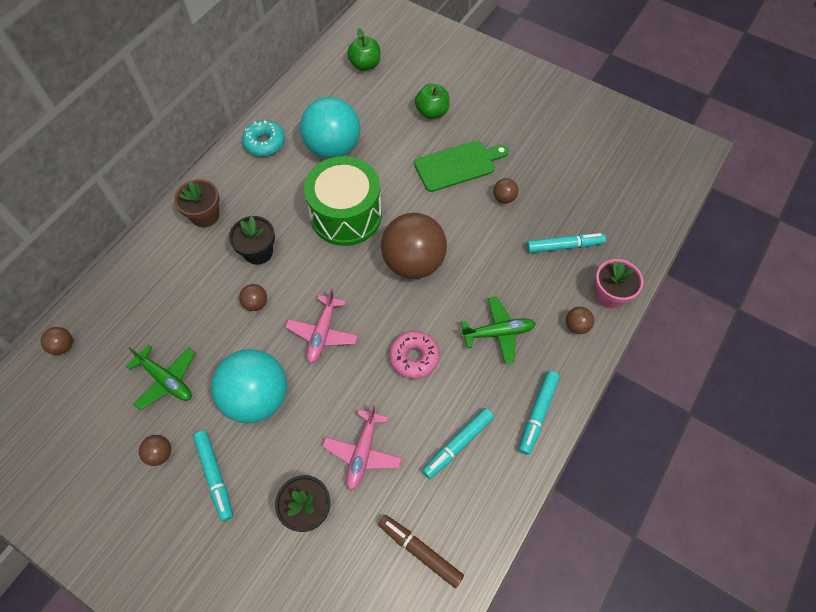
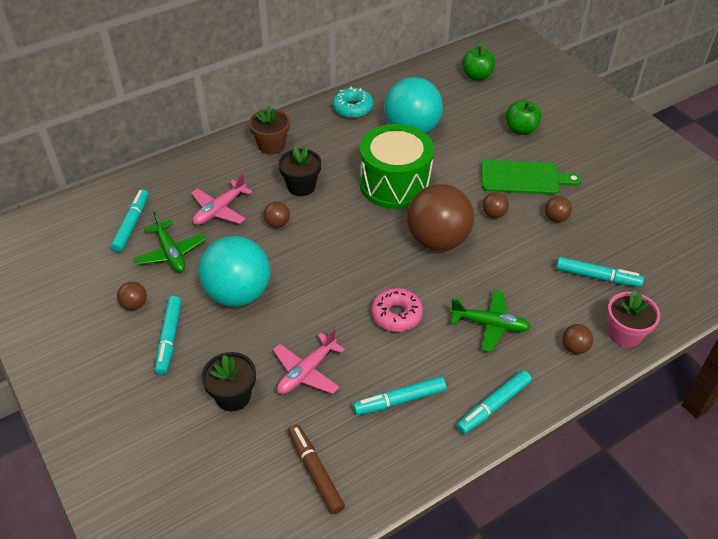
camera: 25 degrees right, 15 degrees down
brown ball [41,327,72,355] -> brown ball moved to [482,192,509,218]
pink plane [285,288,358,364] -> pink plane moved to [191,173,252,225]
none -> turquoise marker [111,189,148,252]

